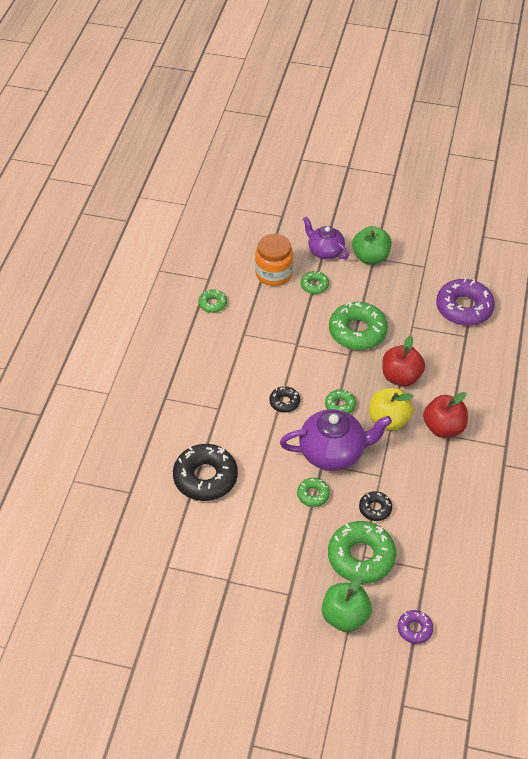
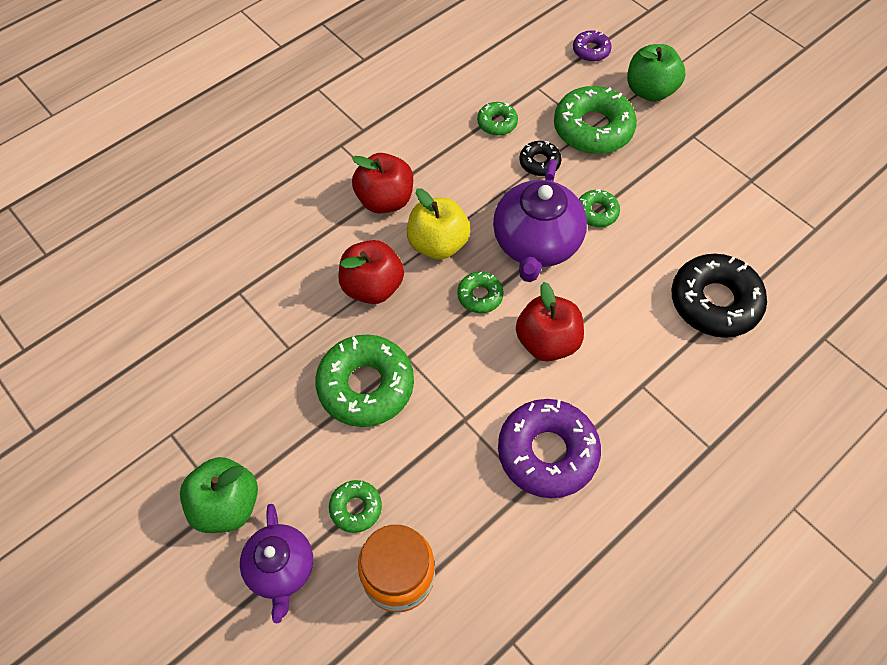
camera: 145 degrees left, 10 degrees up
green donut [198,289,227,313] -> green donut moved to [477,102,518,136]
black donut [269,386,300,413] -> red apple [516,282,584,361]
purple teapot [280,409,392,471] -> purple teapot turned 105 degrees counterclockwise [493,159,587,282]
purple donut [436,278,495,326] -> purple donut moved to [498,399,601,498]

